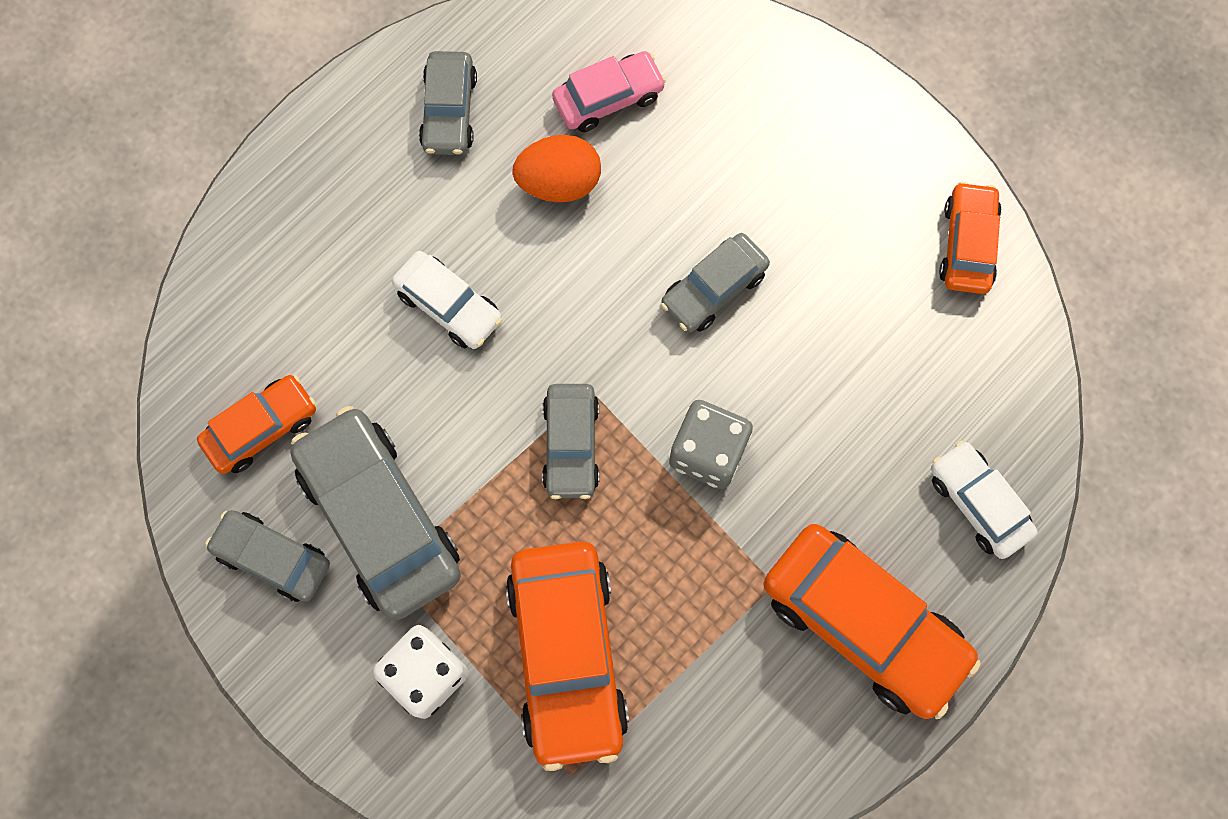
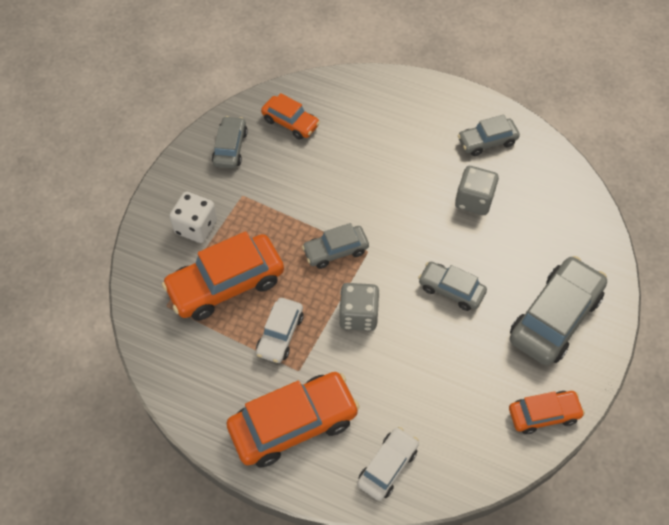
camera: 70 degrees right, 15 degrees down
grey car [290,406,461,621] -> grey car moved to [510,256,607,366]
white car [392,251,503,349] -> white car moved to [256,298,304,363]
orange egg [512,135,601,202] -> grey dice [455,166,499,215]
pink car [552,51,666,132] -> none
orange car [764,524,981,719] -> orange car turned 135 degrees counterclockwise [227,372,360,467]

